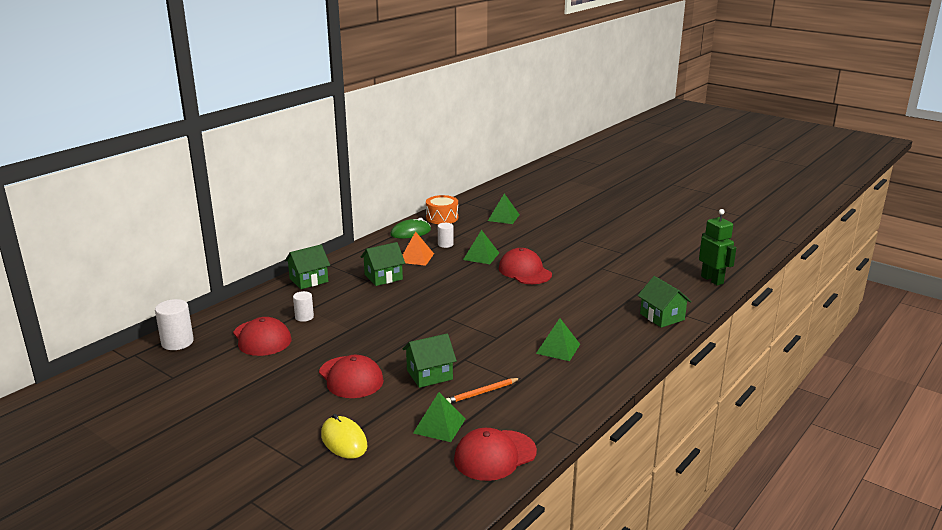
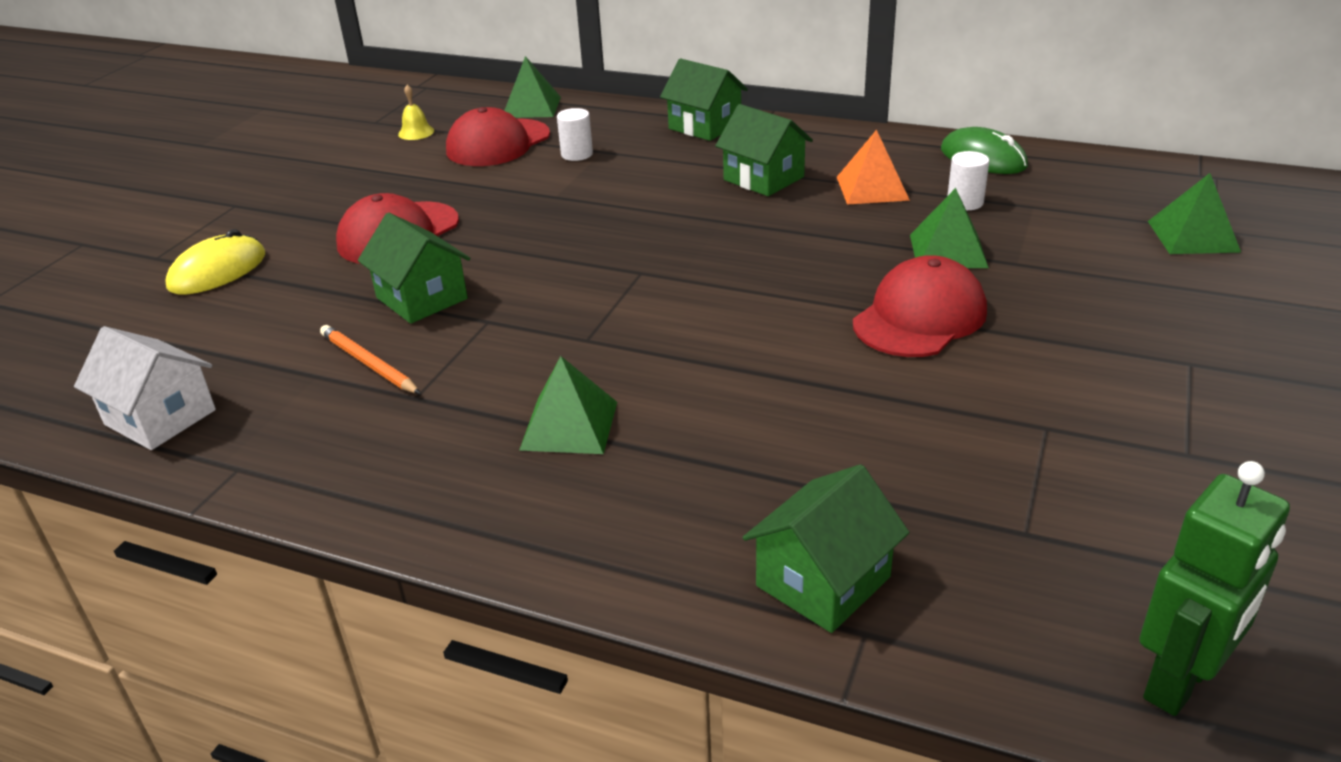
camera: 75 degrees right, 10 degrees up
white cylinder [155,299,194,350] -> none
green pyramid [413,392,465,442] -> green pyramid moved to [504,56,561,118]
orange drum [426,195,458,224] -> none
red cap [454,428,537,481] -> white house [74,326,216,450]
none -> yellow bell [398,85,434,140]

